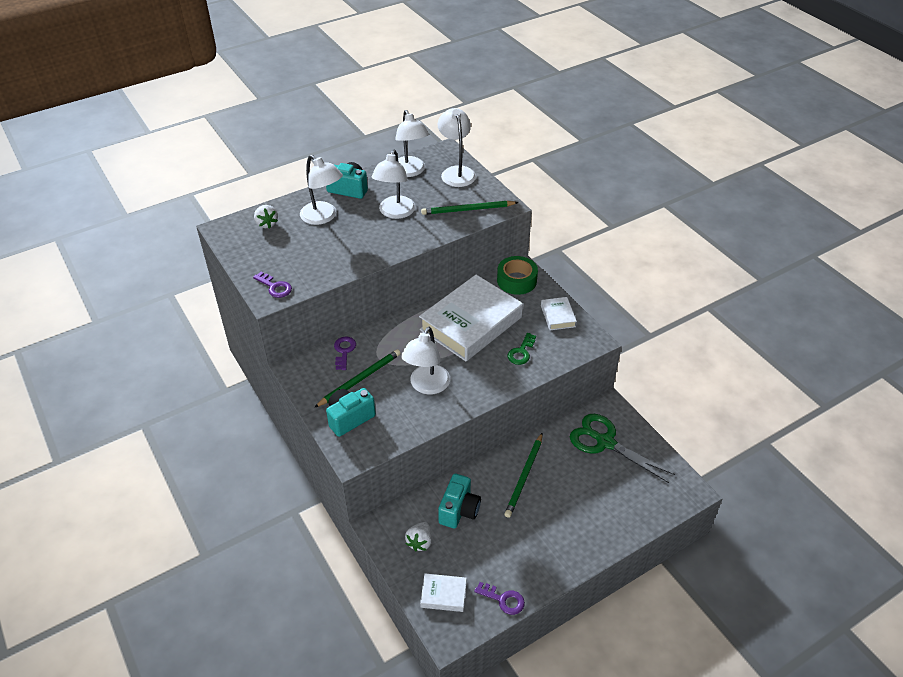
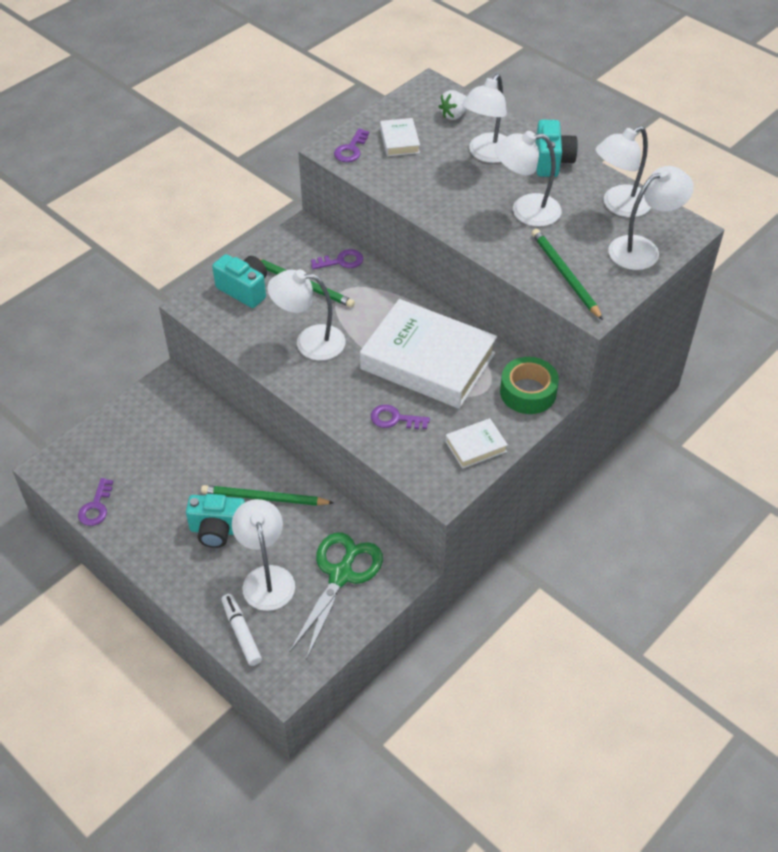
camera: 75 degrees right, 5 degrees up
white strawberry [405,522,432,552] -> none
white book [420,574,467,612] -> white book moved to [380,118,420,156]
turquoise camera [438,474,481,528] -> turquoise camera moved to [186,494,245,548]
green key [507,333,536,365] -> purple key [371,404,430,429]
none -> white marker [222,594,262,666]
none -> white lamp [232,499,295,611]

